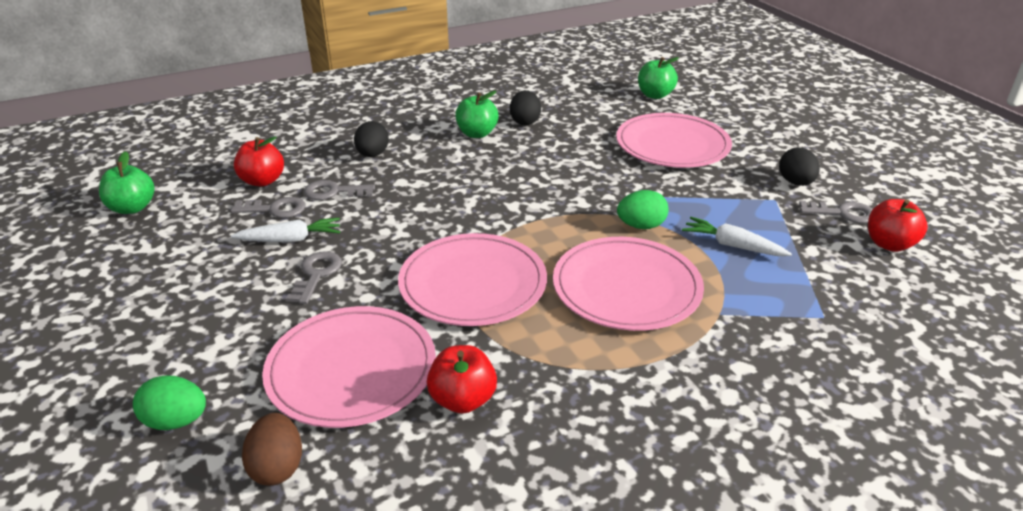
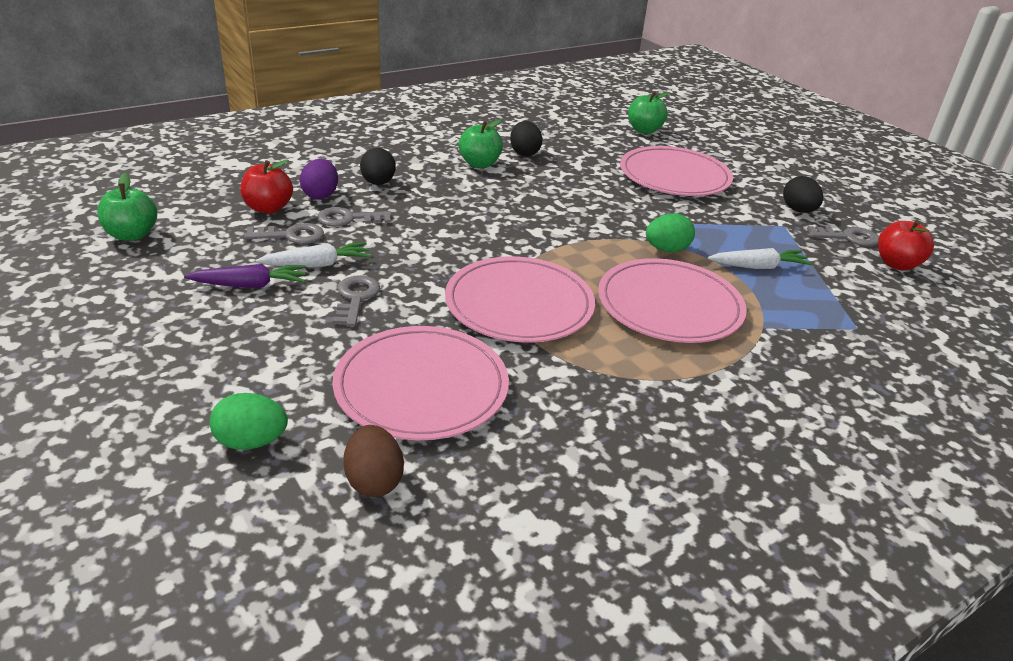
camera: 10 degrees left, 0 degrees up
red apple [427,345,497,414] -> none
white carrot [682,217,792,256] -> white carrot turned 150 degrees clockwise [708,248,812,269]
none -> purple carrot [184,264,306,288]
none -> purple egg [300,159,338,200]

